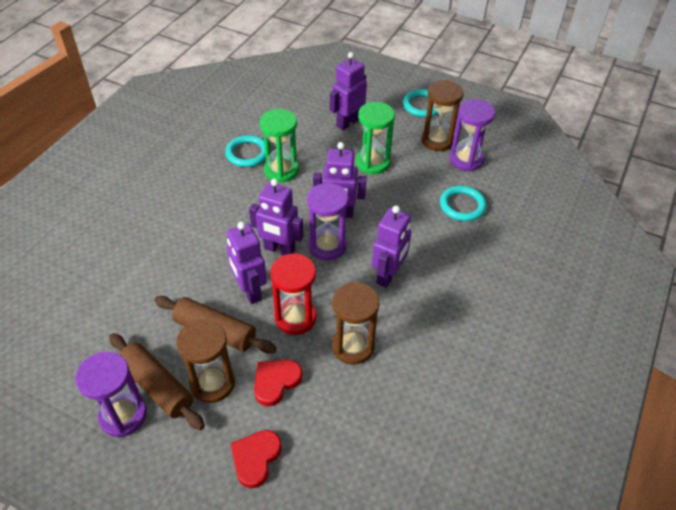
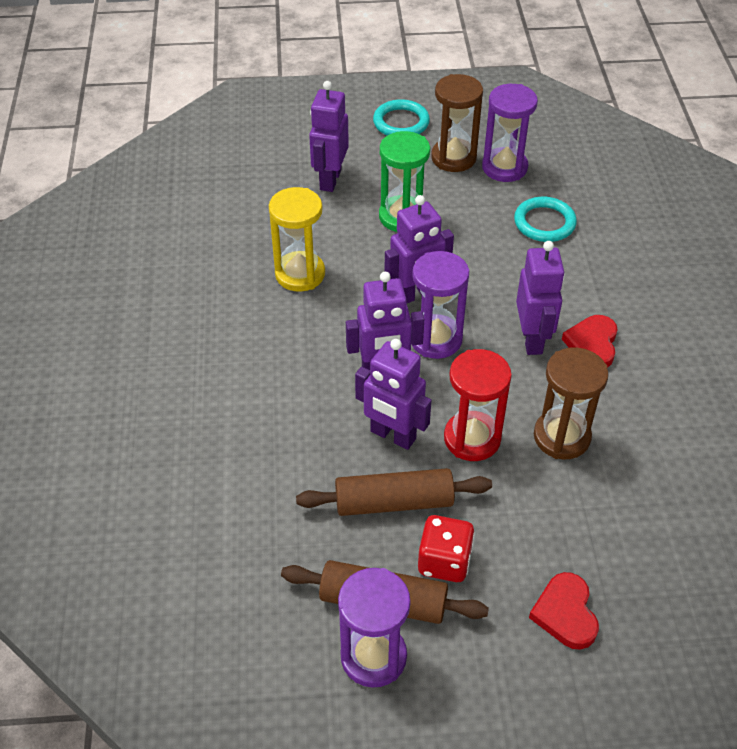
camera: 30 degrees left, 0 degrees up
brown hourglass [176,319,235,403] -> red dice [418,515,475,582]
turquoise ring [225,135,266,167] -> none
red heart [254,360,302,406] -> red heart moved to [562,315,618,368]
green hourglass [260,109,299,183] -> yellow hourglass [269,187,325,292]

